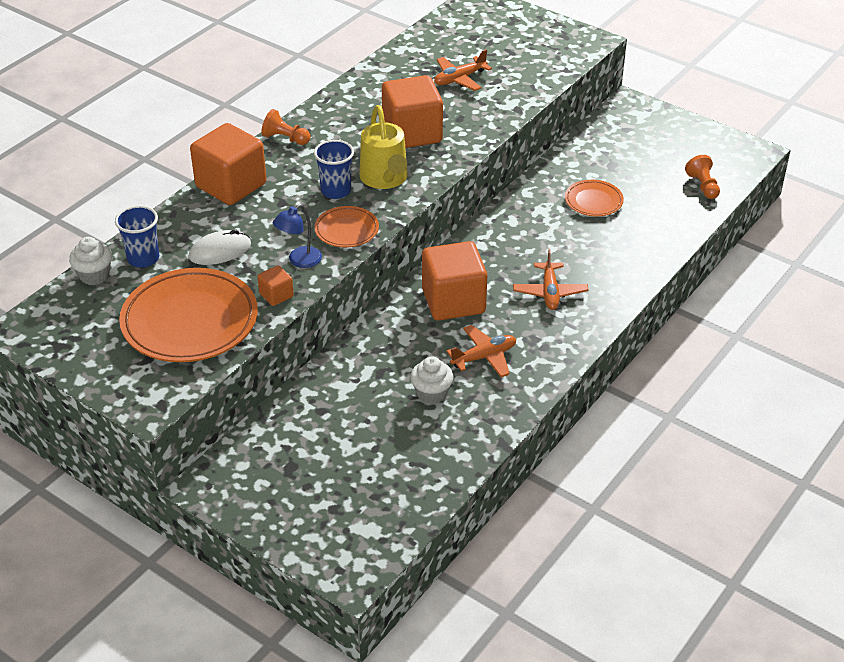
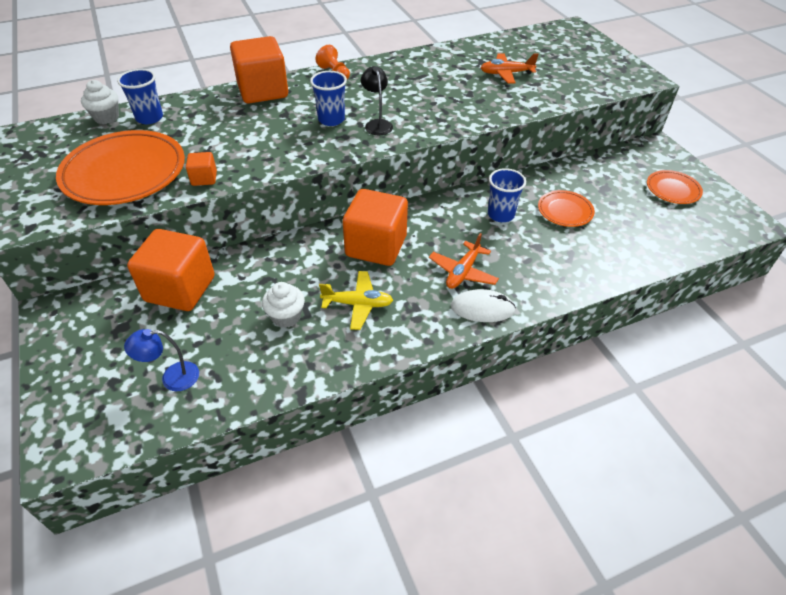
camera: 30 degrees right, 5 degrees up
white mouse [189,229,251,265] -> white mouse moved to [451,289,516,322]
blue lamp [273,204,322,268] -> blue lamp moved to [124,329,199,391]
orange plate [314,206,379,247] -> orange plate moved to [647,170,703,204]
yellow watering can [359,105,408,189] -> black lamp [361,66,393,135]
orange cube [382,75,443,148] -> orange cube moved to [127,229,215,311]
orange plane [446,325,516,377] -> yellow plane [319,271,393,330]
orange pawn [685,155,720,199] -> none
none -> blue cup [488,168,526,222]

